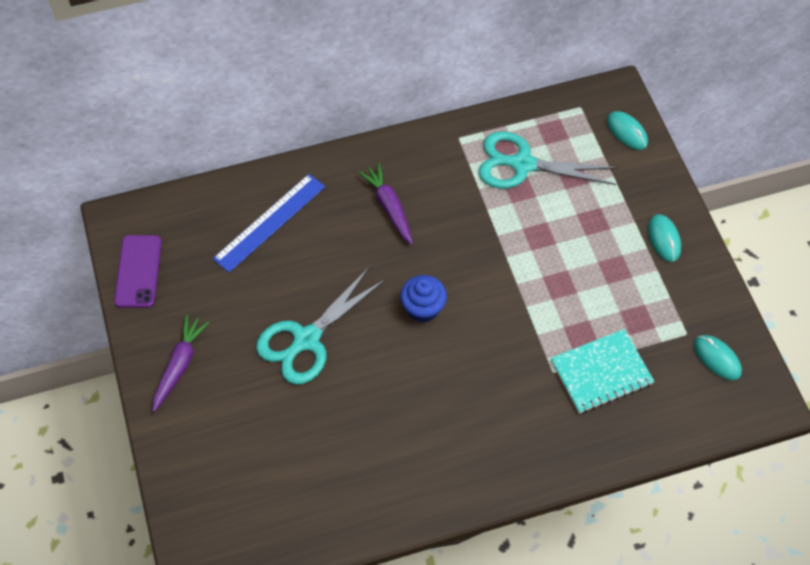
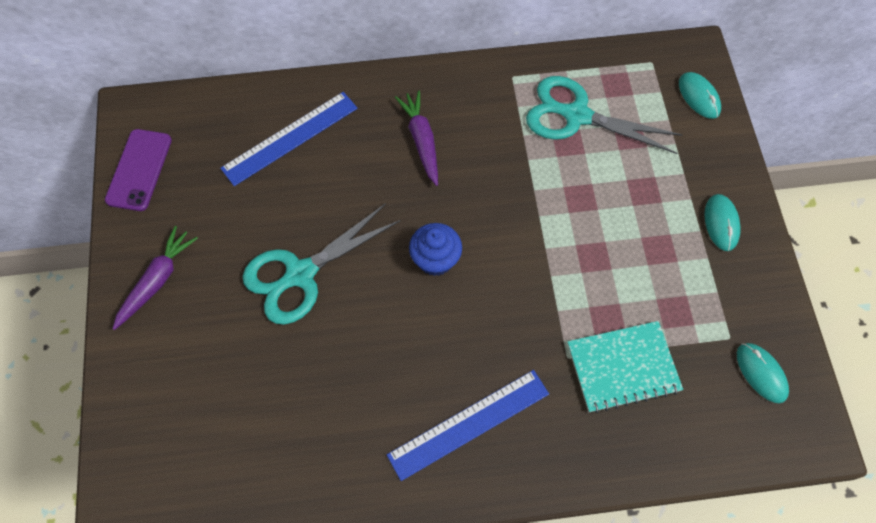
camera: 10 degrees right, 5 degrees up
none -> blue ruler [387,370,549,481]

